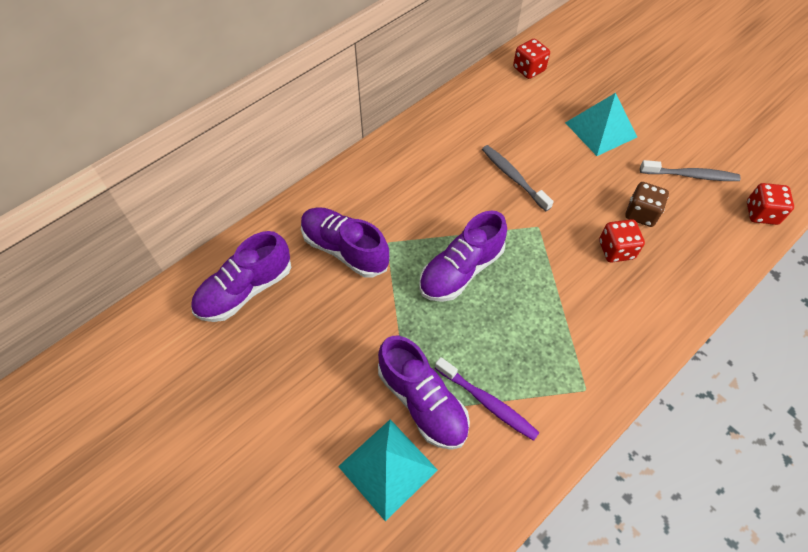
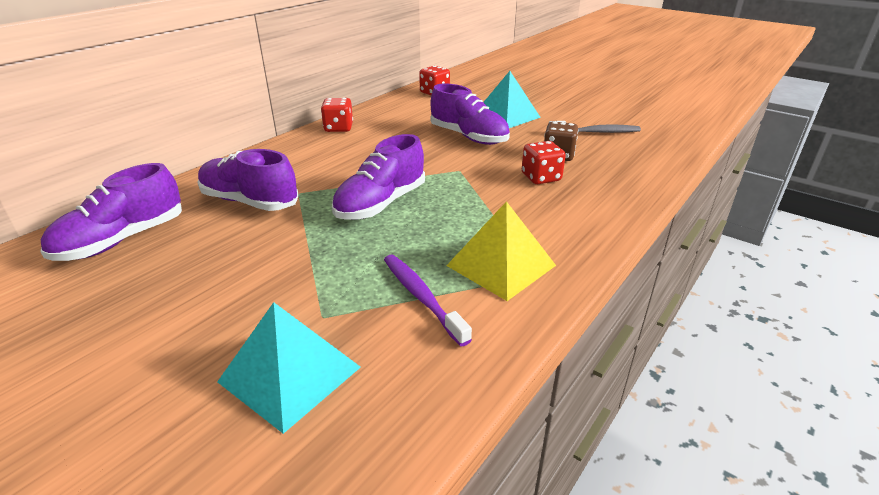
camera: 10 degrees left, 25 degrees down
purple shoe [378,336,470,450] -> purple shoe moved to [431,83,510,145]
purple toothbrush [435,357,540,441] -> purple toothbrush turned 150 degrees counterclockwise [384,255,472,346]
grey toothbrush [482,145,554,211] -> none
red dice [747,183,794,225] -> red dice moved to [321,98,353,132]
none -> yellow pyramid [446,201,556,301]

